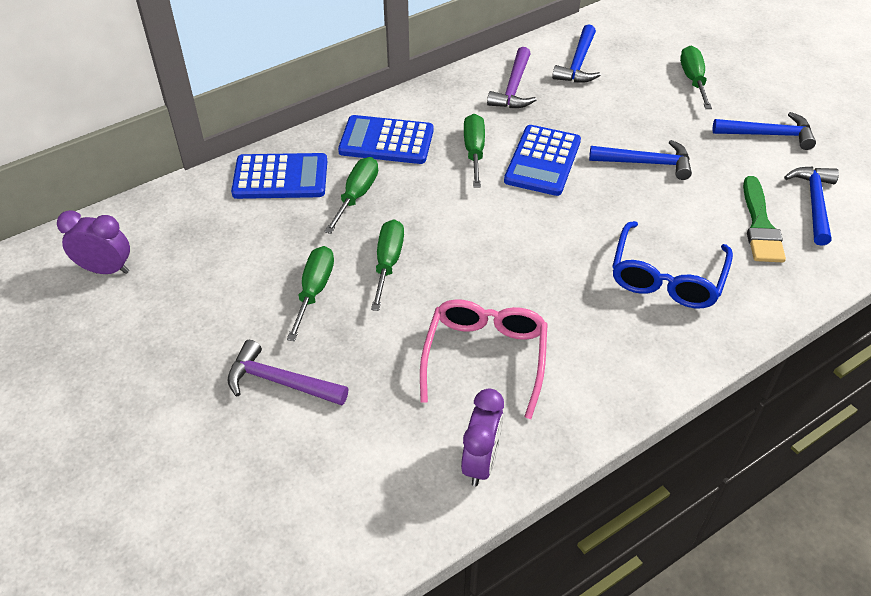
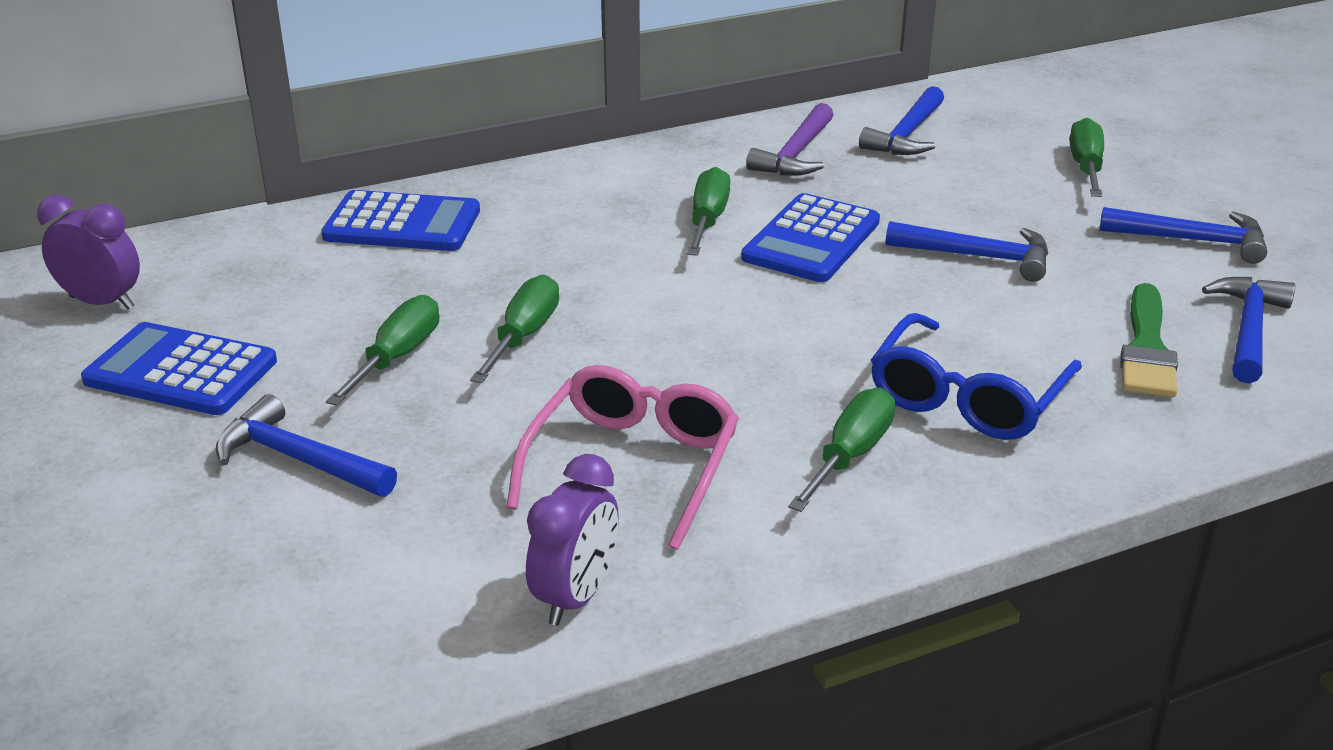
camera: 10 degrees right, 15 degrees down
purple hammer [227,340,348,405] -> blue hammer [216,394,397,497]
green screwdriver [324,157,378,234] -> green screwdriver moved to [788,388,896,512]
blue calculator [338,115,434,164] -> blue calculator moved to [81,322,277,415]

